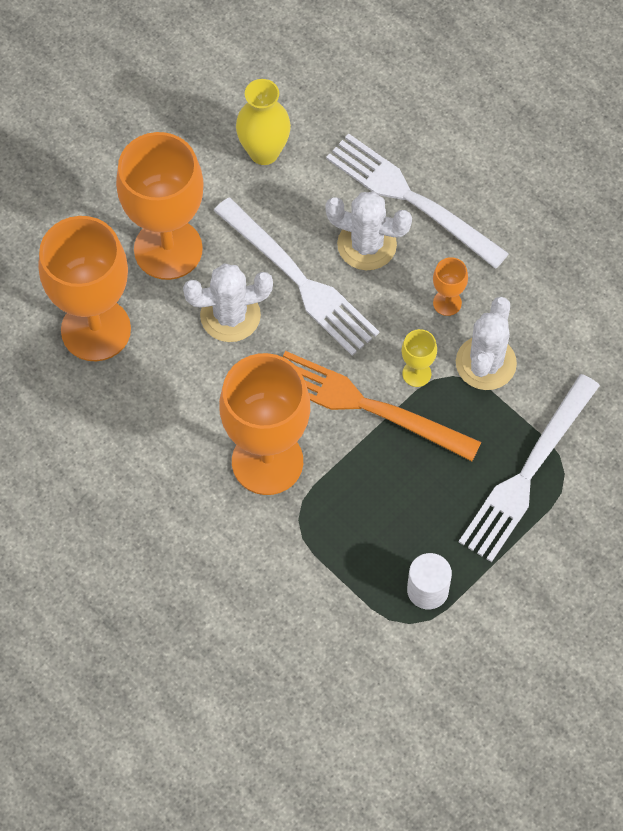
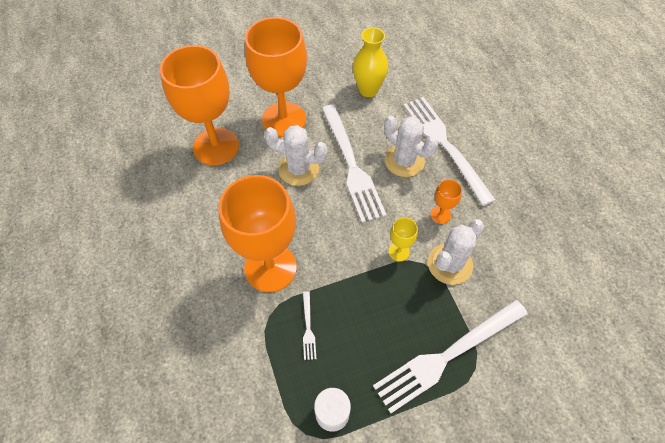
camera: 25 degrees right, 5 degrees down
orange fork [283,351,481,461] -> none
none -> white fork [303,292,316,360]

